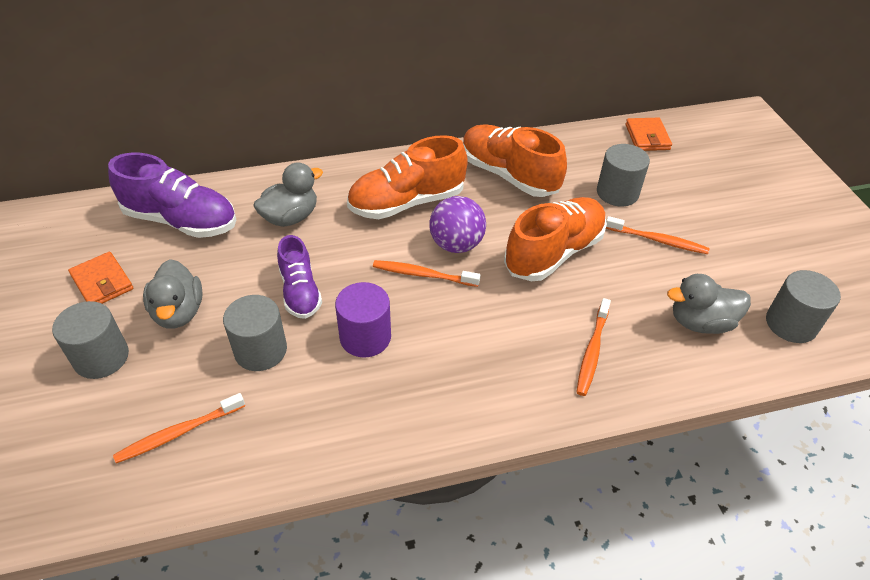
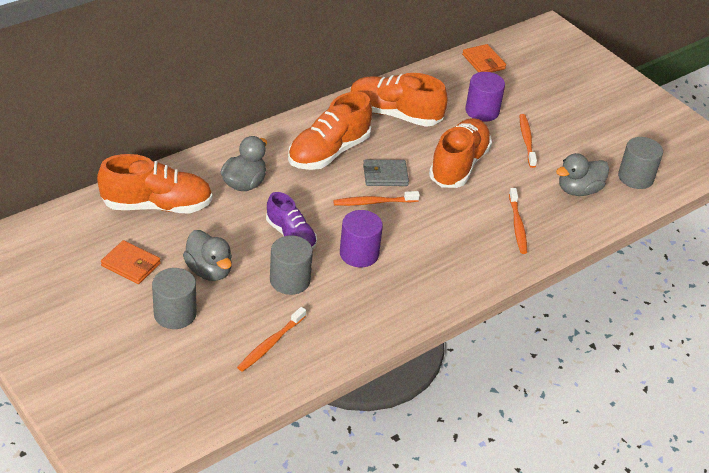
camera: 25 degrees left, 5 degrees down
purple shoe [108,153,236,238] -> orange shoe [97,154,213,213]
purple ball [429,196,486,253] -> grey wallet [363,160,409,186]
grey cylinder [597,144,650,206] -> purple cylinder [466,72,505,122]
orange toothbrush [606,216,710,254] -> orange toothbrush turned 90 degrees counterclockwise [520,114,537,168]

